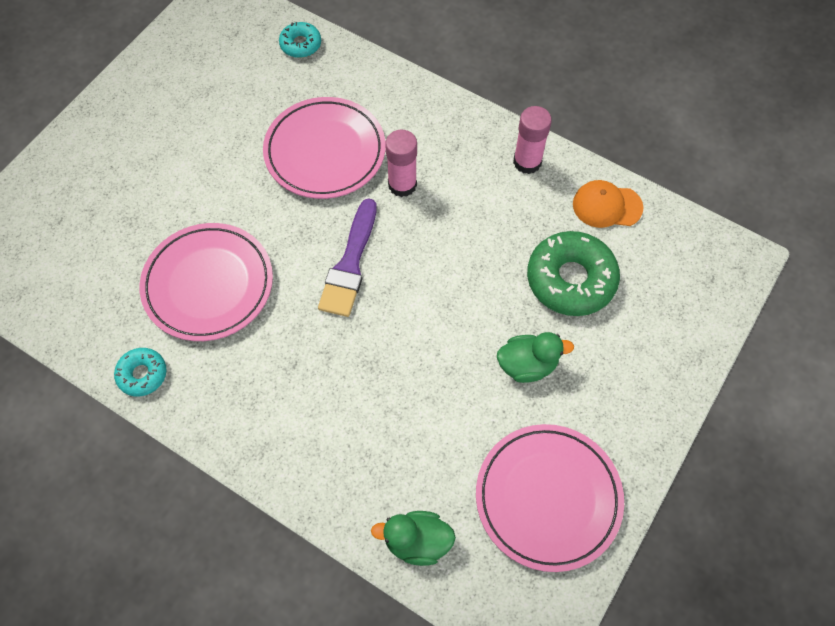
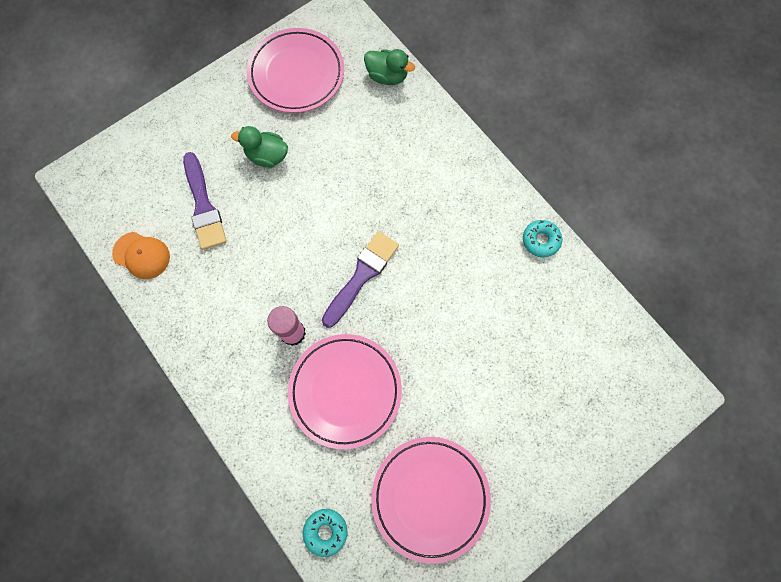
camera: 160 degrees left, 10 degrees up
pink plate [140,223,273,341] -> pink plate moved to [371,437,491,564]
pink glue stick [513,106,552,174] -> none
green donut [527,231,620,316] -> purple brush [183,152,227,250]

